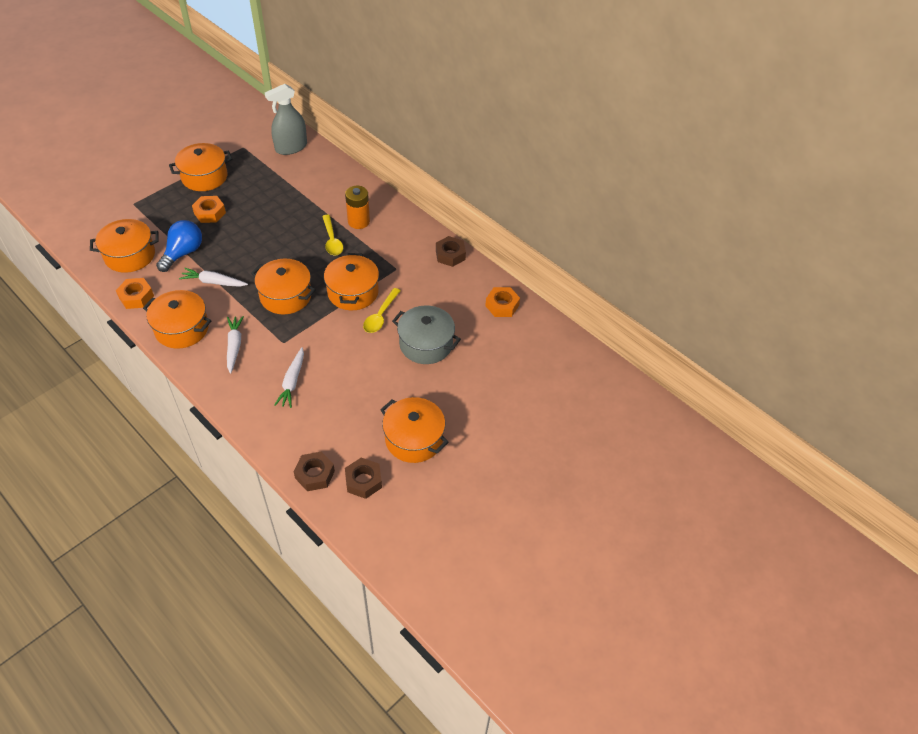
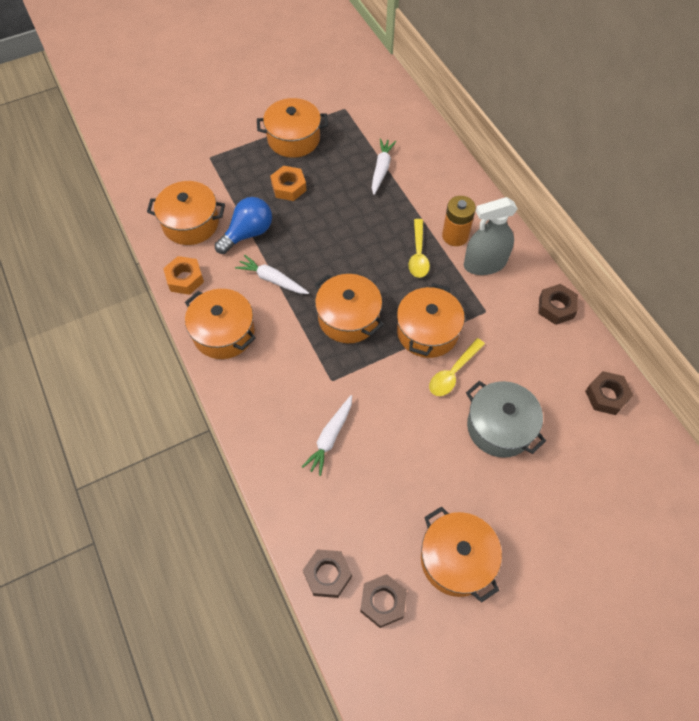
camera: 20 degrees right, 10 degrees up
white carrot [227,316,244,374] -> white carrot moved to [372,138,396,195]
grey spray bottle [265,84,307,155] -> grey spray bottle moved to [464,197,517,275]
orange nut [485,287,520,317] -> brown nut [585,371,633,415]

